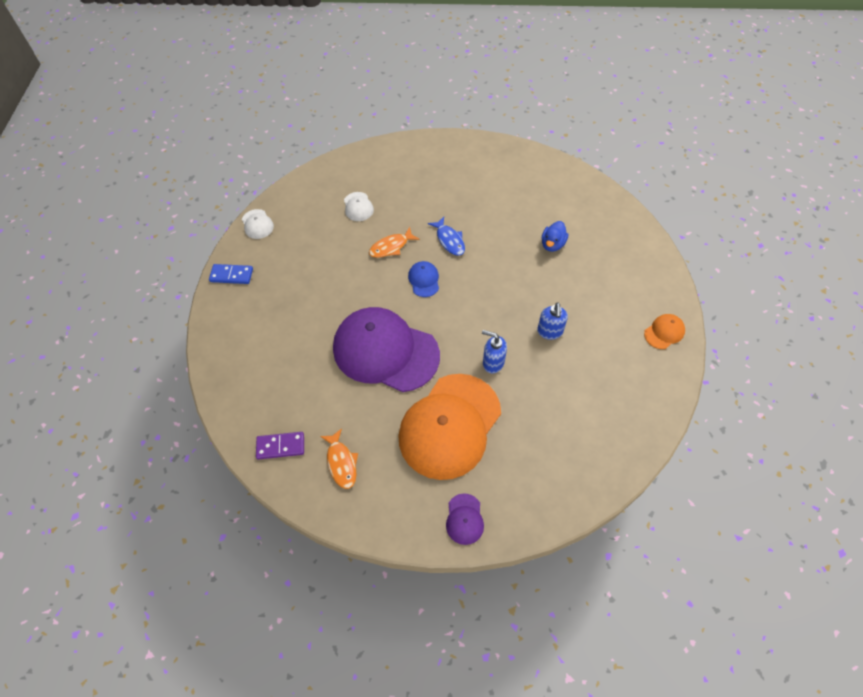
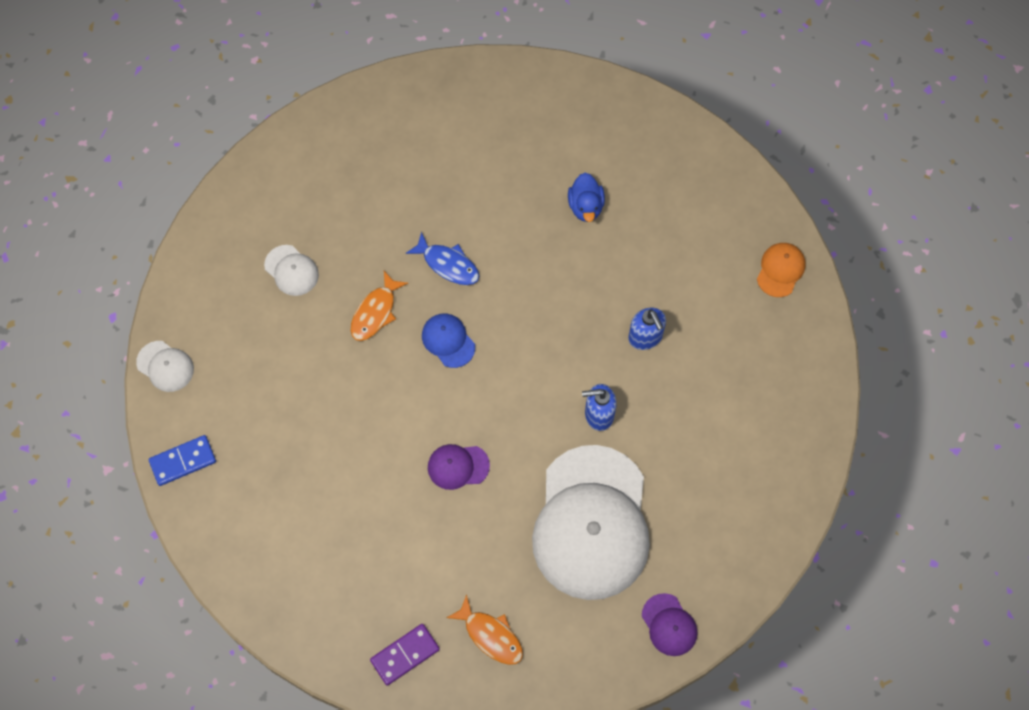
camera: 30 degrees left, 10 degrees up
purple cap [333,307,440,392] -> purple cap [428,444,490,490], size x0.40
orange cap [398,374,501,480] -> white cap [532,445,650,600]

